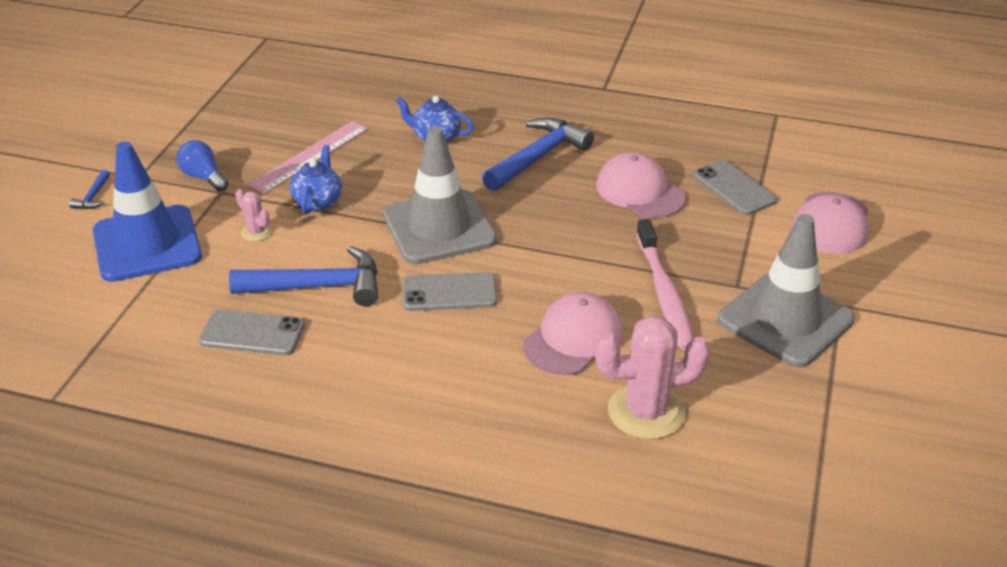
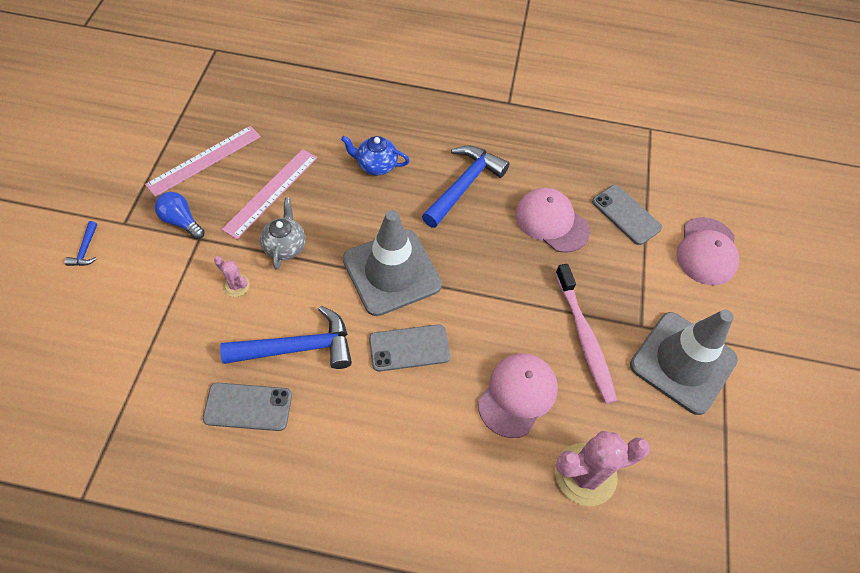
camera: 10 degrees left, 20 degrees up
blue traffic cone [93,142,202,282] -> none
blue teapot [290,145,342,215] -> grey teapot [260,197,305,270]
none -> pink ruler [145,126,261,197]

